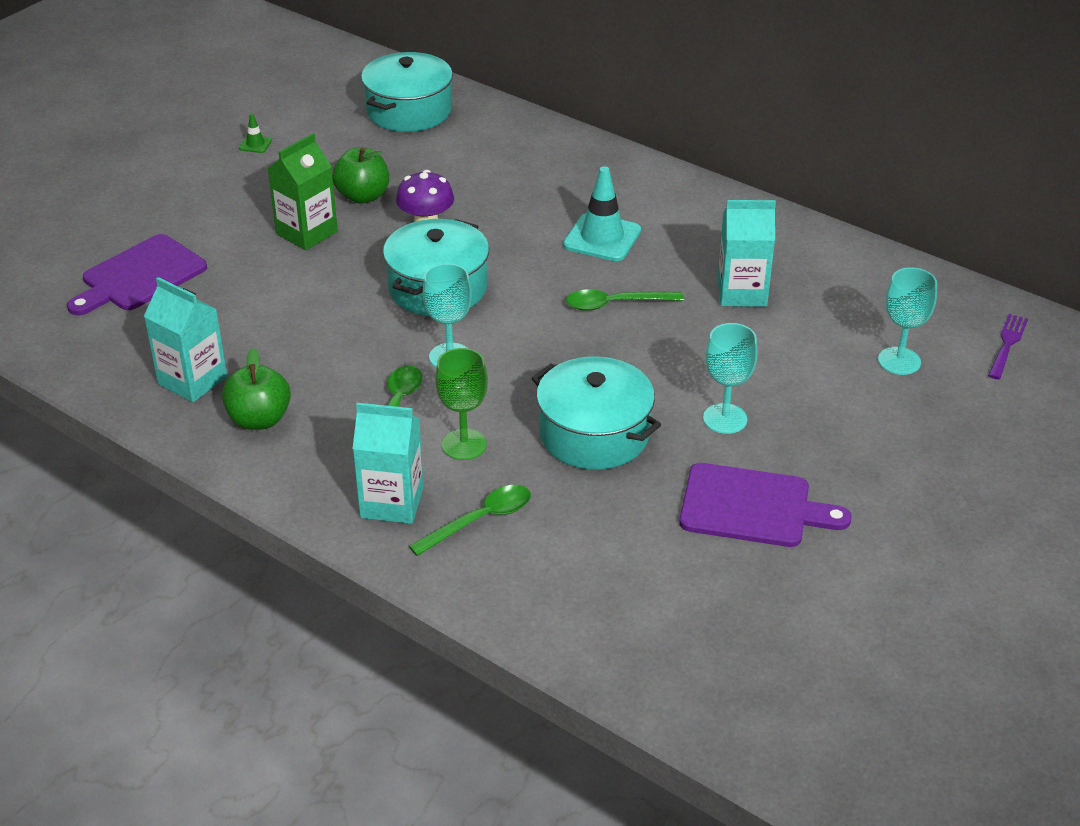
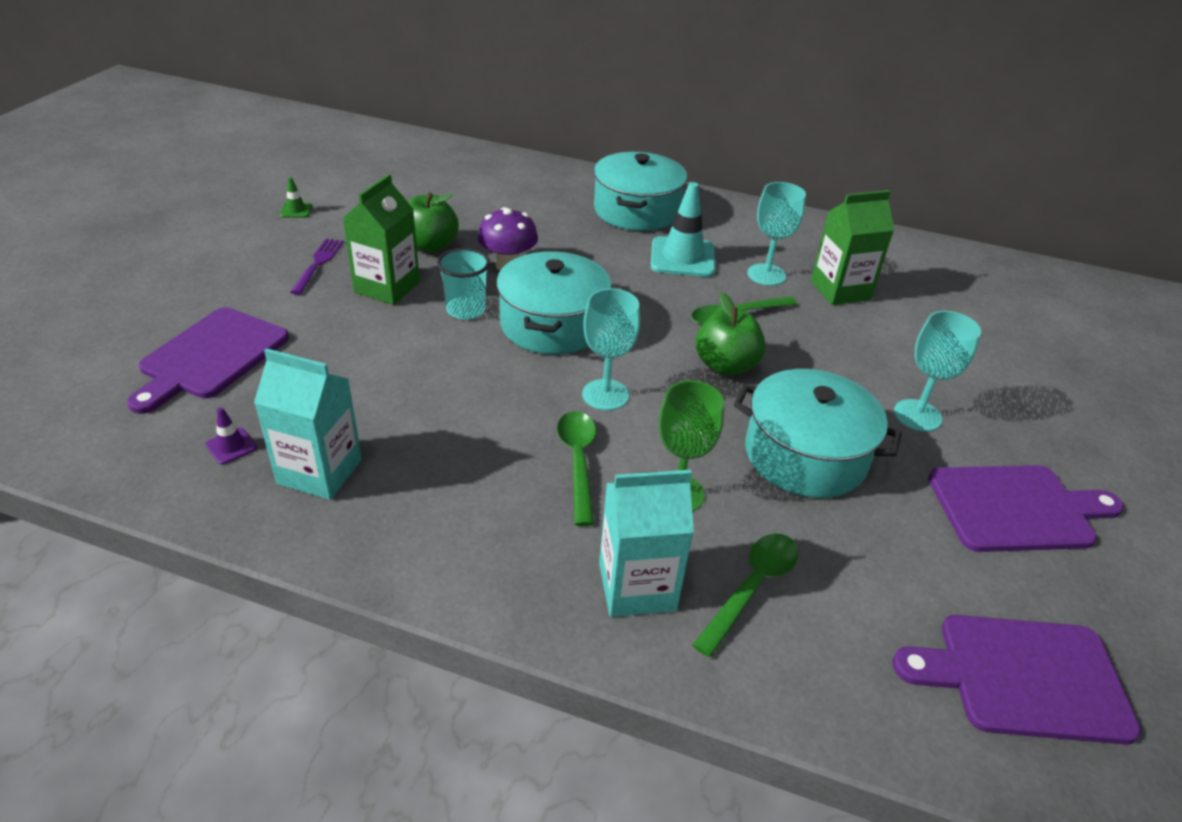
camera: 20 degrees left, 0 degrees up
green apple [222,348,291,430] -> green apple moved to [696,293,765,376]
turquoise pot [361,52,453,132] -> turquoise pot moved to [594,152,687,231]
turquoise carton [718,200,776,307] -> green carton [811,190,894,305]
turquoise goblet [878,267,937,375] -> turquoise goblet moved to [747,182,806,286]
purple fork [988,314,1028,380] -> purple fork moved to [290,239,344,295]
none -> purple traffic cone [205,407,257,465]
none -> turquoise cup [437,248,490,320]
none -> purple cutting board [893,615,1141,745]

